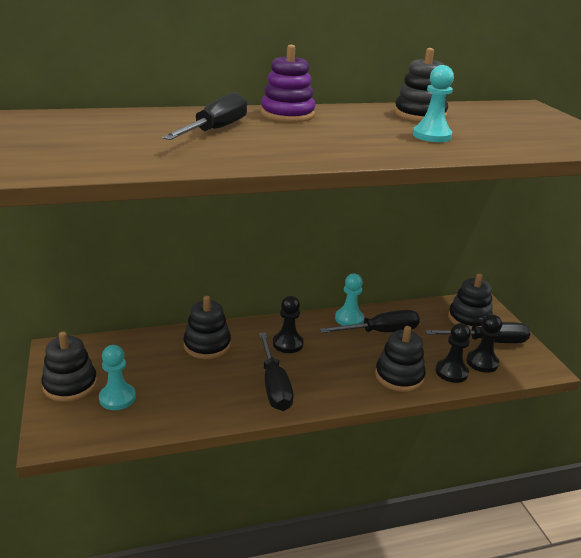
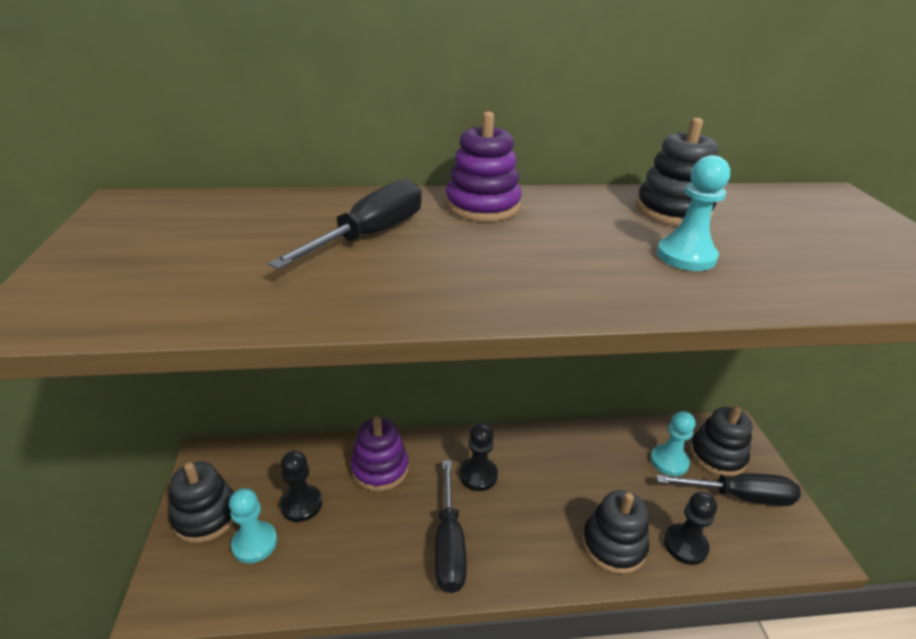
camera: 10 degrees right, 5 degrees up
black stacking toy [183,296,231,359] -> purple stacking toy [351,417,409,491]
black screwdriver [320,310,420,333] -> none
turquoise pawn [335,273,364,326] -> turquoise pawn moved to [650,411,696,476]
black pawn [466,315,502,373] -> black pawn moved to [280,451,322,522]

